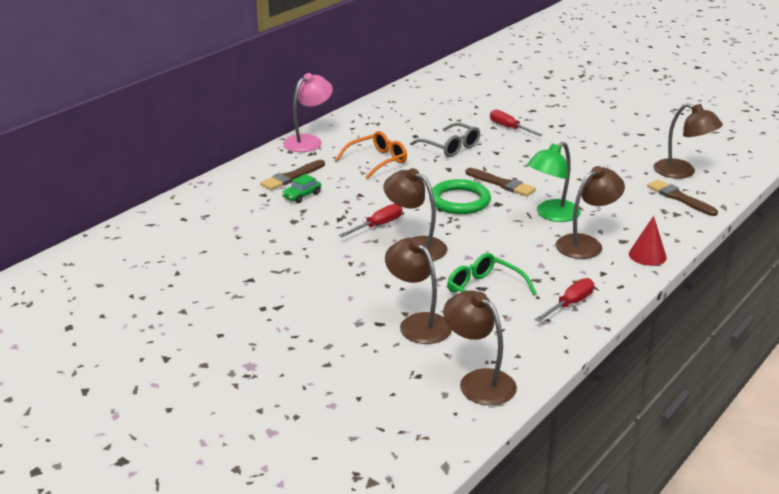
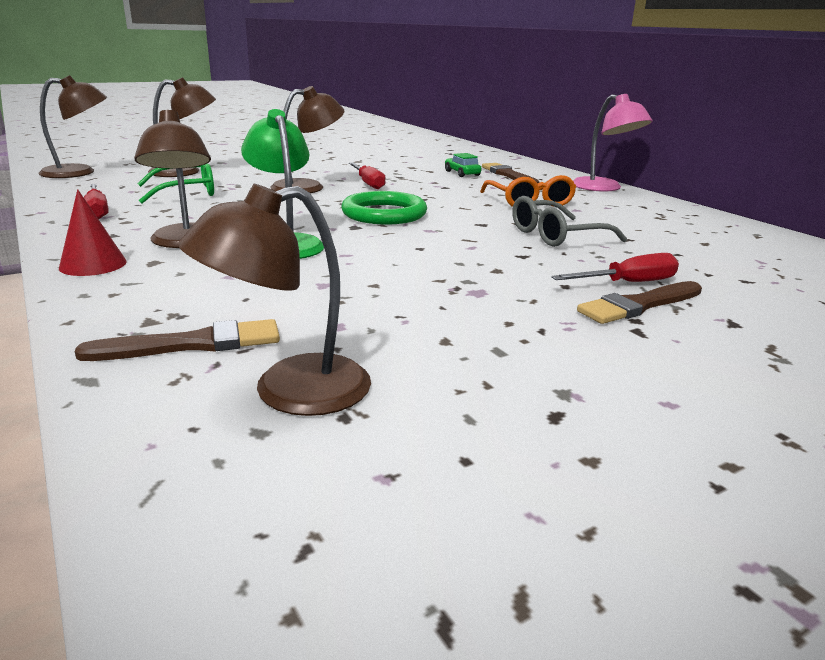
camera: 110 degrees right, 5 degrees down
brown brush [465,168,536,196] -> brown brush moved to [577,281,702,324]

